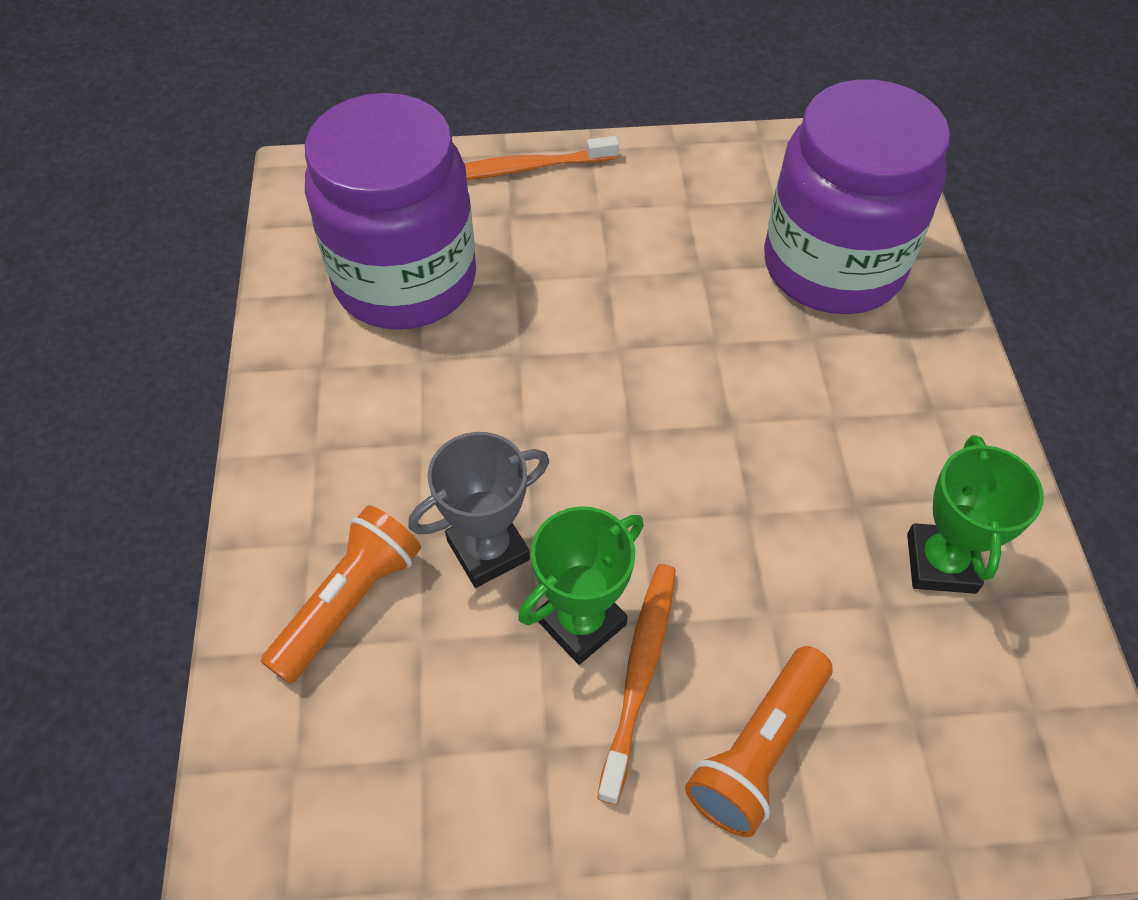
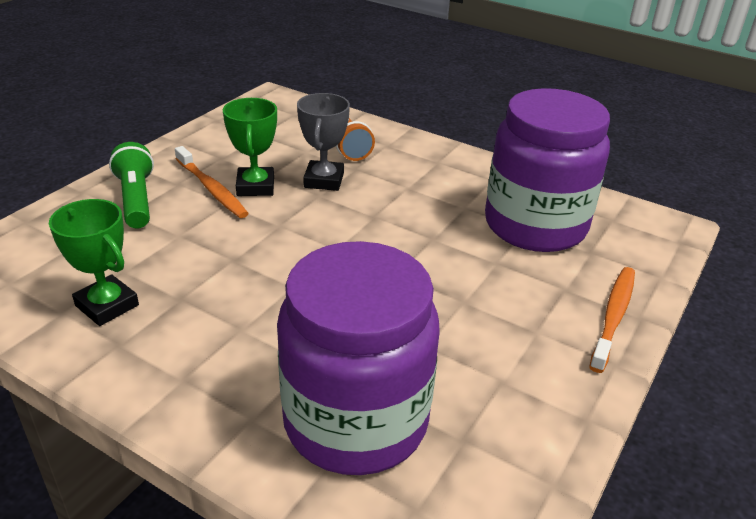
camera: 125 degrees right, 20 degrees down
orange flashlight [685,646,832,837] -> green flashlight [109,142,154,229]

